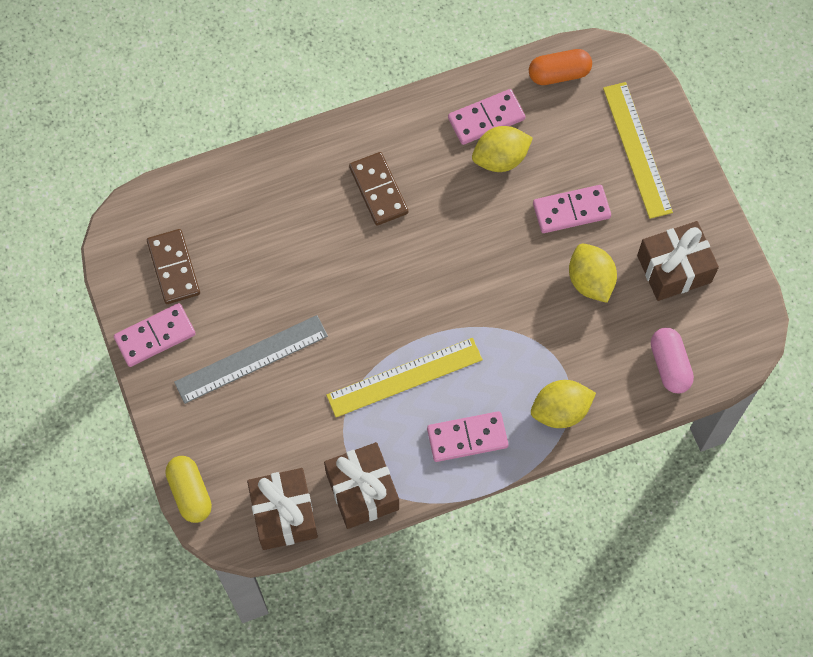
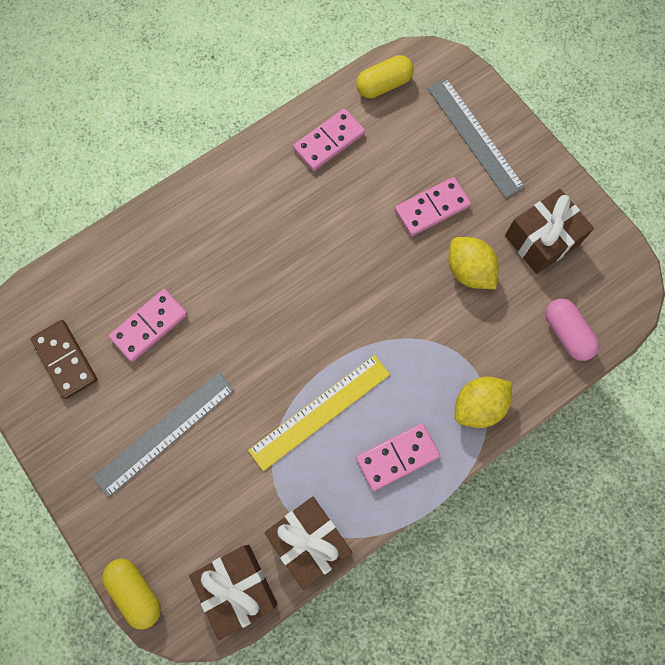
camera: 15 degrees left, 5 degrees up
pink domino [114,303,196,367] -> pink domino moved to [109,289,187,362]
brown domino [349,152,408,226] -> none
yellow lemon [472,126,533,172] -> none
orange capsule [529,49,592,85] -> yellow capsule [356,55,414,98]
yellow ruler [603,82,673,219] -> grey ruler [427,78,525,198]

